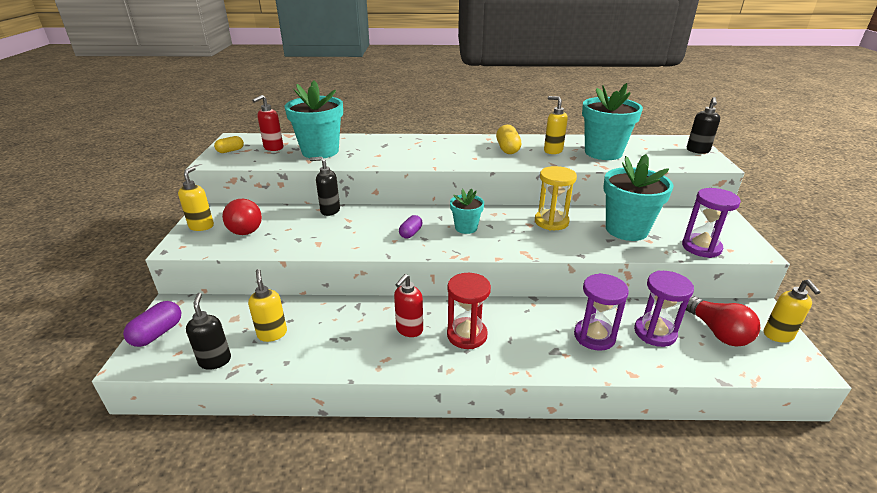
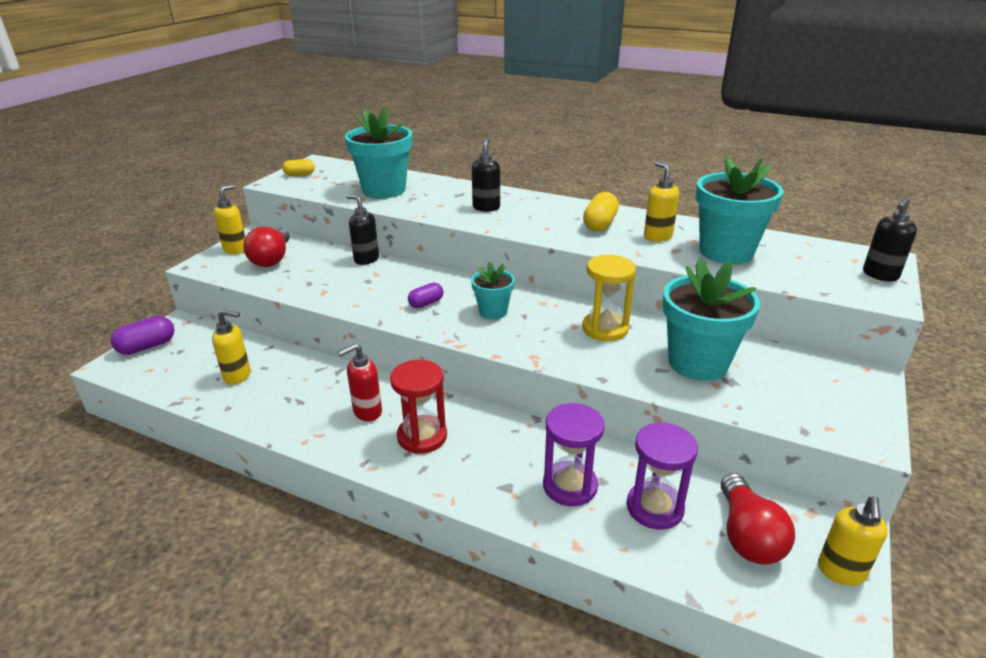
camera: 25 degrees right, 0 degrees up
black soap dispenser [186,293,231,370] -> black soap dispenser moved to [472,138,500,212]
yellow soap dispenser [248,269,287,342] -> yellow soap dispenser turned 90 degrees clockwise [212,310,251,385]
red soap dispenser [252,95,283,151] -> none
purple hourglass [682,188,741,258] -> none

